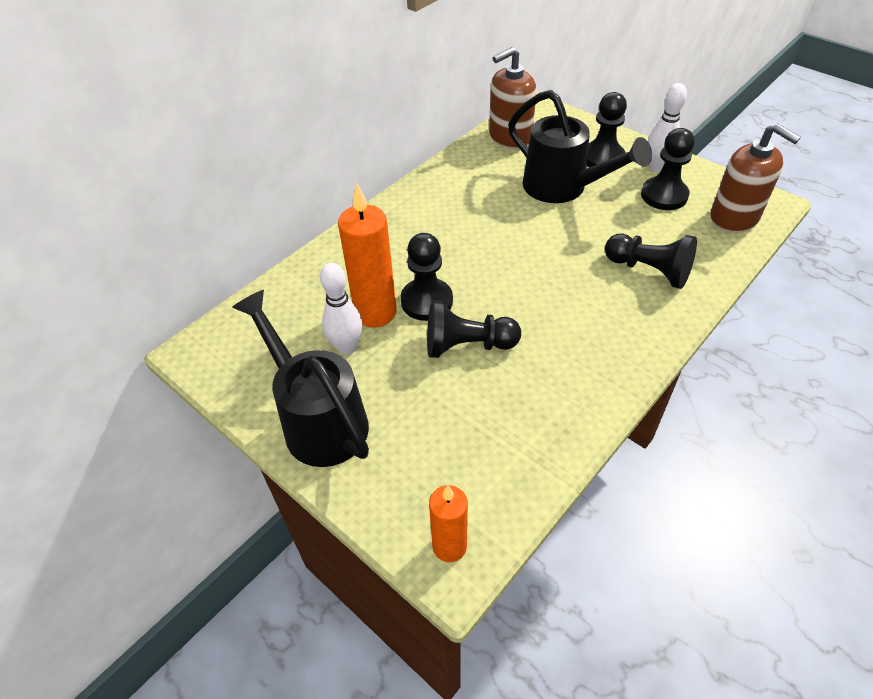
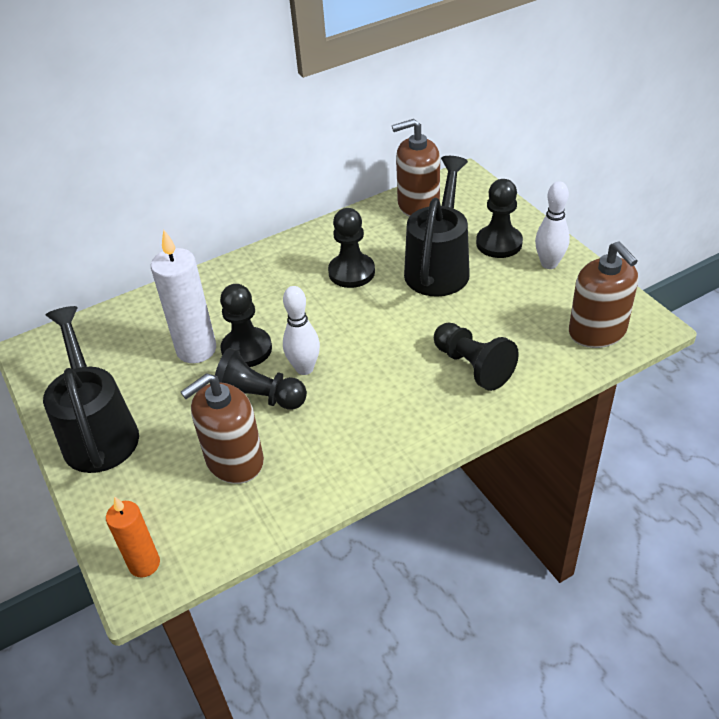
camera: 20 degrees right, 5 degrees down
white bowling pin [320,263,362,355] -> white bowling pin moved to [283,286,320,375]
orange candle [338,184,397,327] -> white candle [151,230,216,363]
black watering can [508,90,652,203] -> black watering can turned 135 degrees counterclockwise [404,156,470,297]
black pawn [641,128,695,210] -> black pawn moved to [328,208,375,288]
none -> brown soap dispenser [181,373,264,484]

